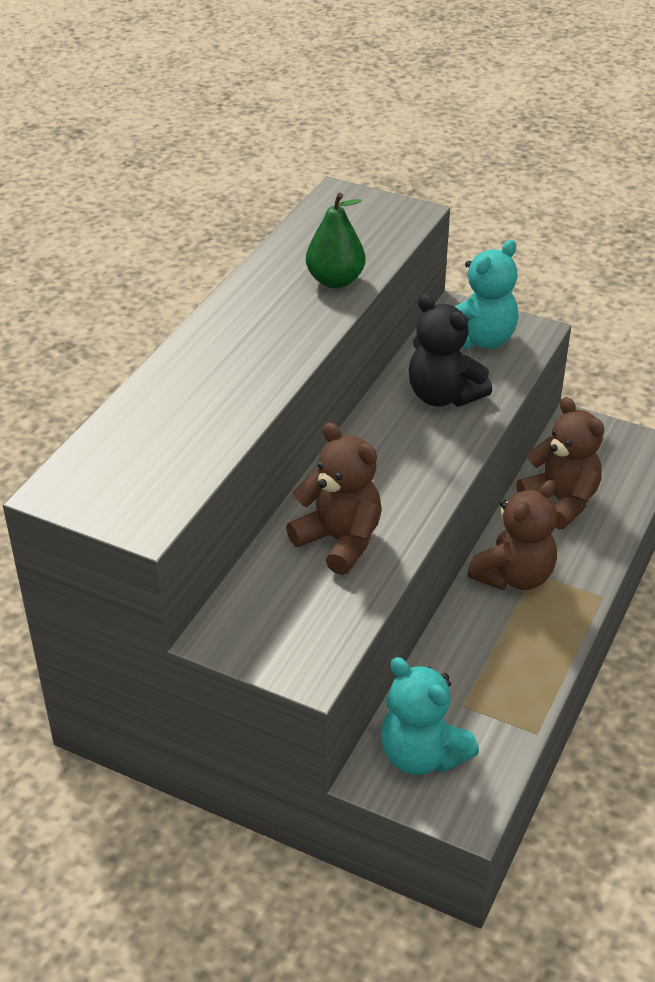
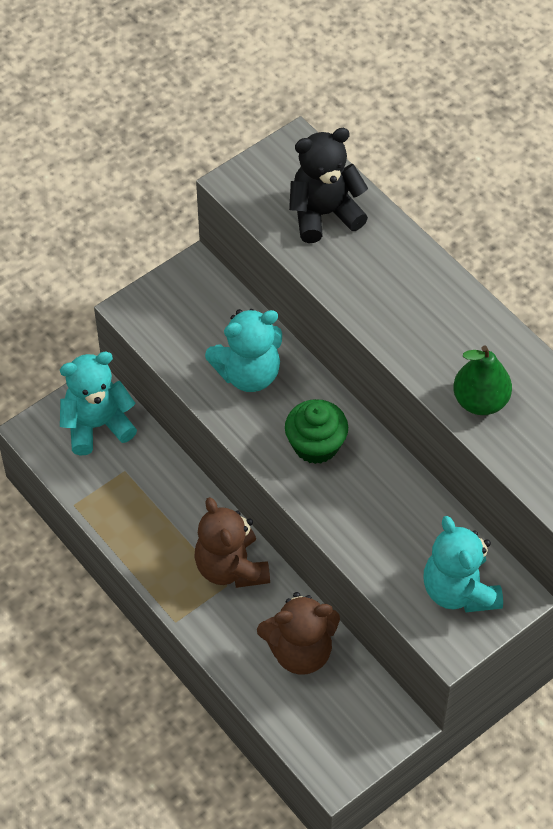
camera: 115 degrees right, 15 degrees up
brown teddy bear [286,422,382,575] -> turquoise teddy bear [205,309,282,392]
black teddy bear [408,294,492,407] -> black teddy bear moved to [289,128,368,243]
none -> green cupcake [285,399,348,464]

